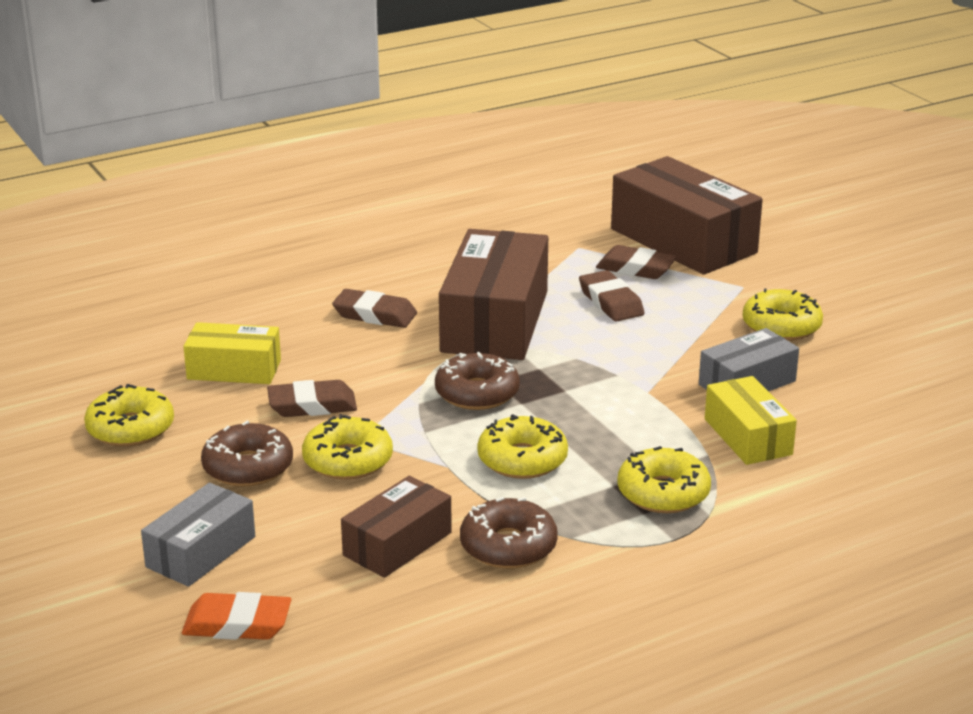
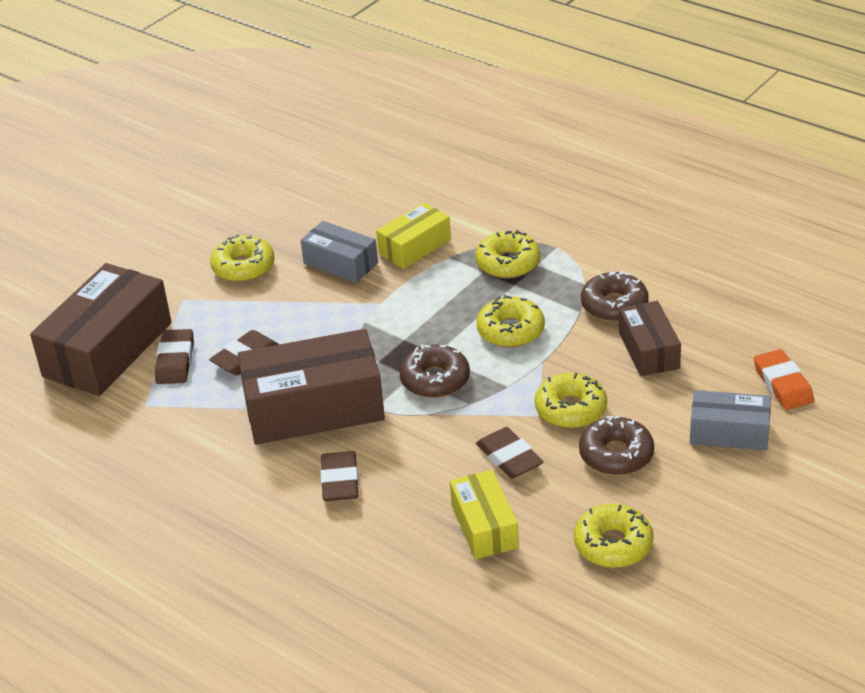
camera: 110 degrees left, 10 degrees up
brown box [341,476,452,578] -> brown box turned 60 degrees clockwise [619,301,681,376]

